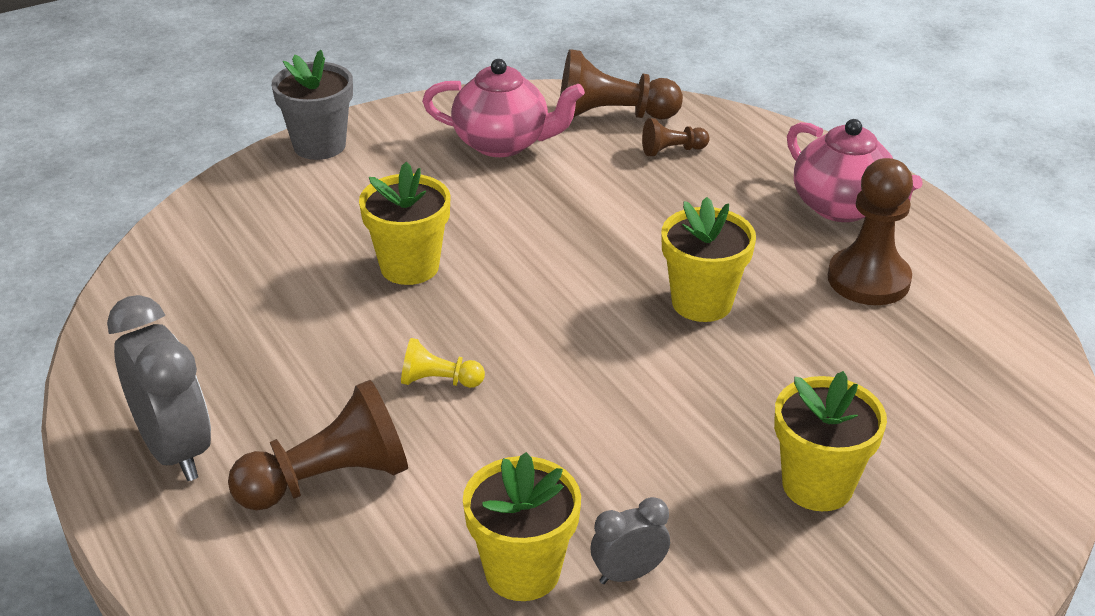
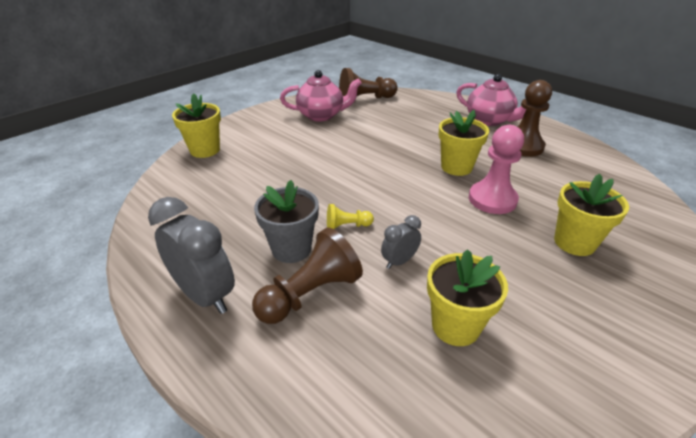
camera: 15 degrees left, 0 degrees up
grey flower pot [272,50,353,160] -> grey flower pot moved to [254,180,319,263]
yellow flower pot [359,162,451,285] -> yellow flower pot moved to [172,93,221,158]
grey clock [591,497,670,584] -> grey clock moved to [381,215,421,269]
brown pawn [642,118,710,156] -> none
none -> pink pawn [469,125,524,214]

